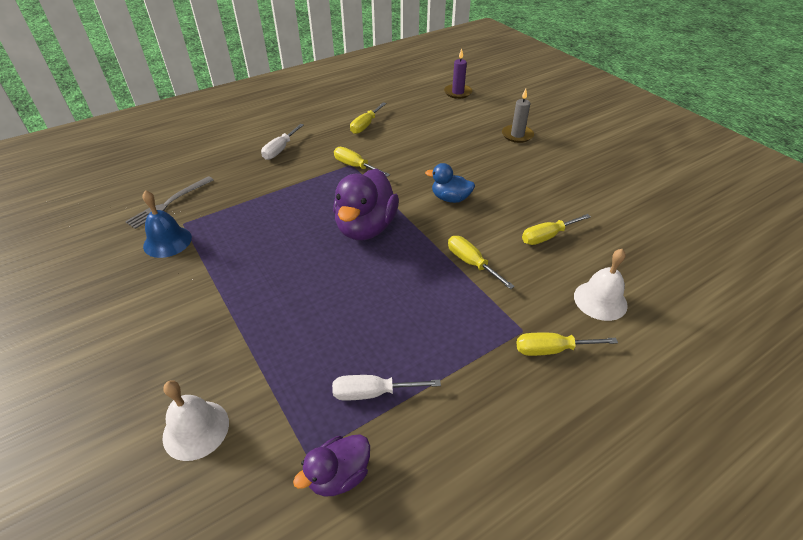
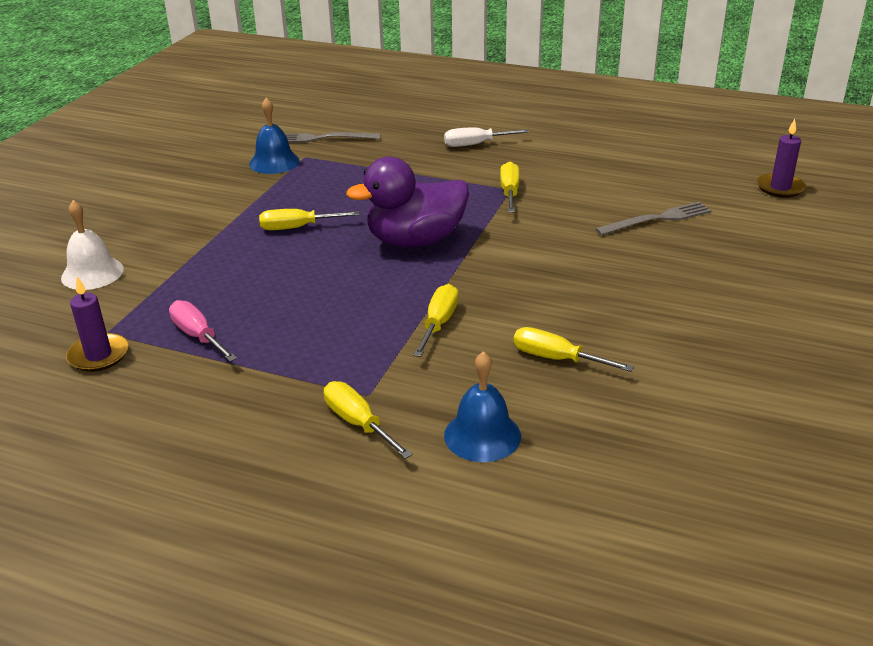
camera: 55 degrees right, 10 degrees down
purple duck [293,434,370,496] -> purple candle [66,277,129,372]
white screwdriver [332,375,441,401] -> pink screwdriver [169,300,237,362]
yellow screwdriver [350,102,387,134] -> yellow screwdriver moved to [259,209,360,230]
blue duck [425,163,475,203] -> none
grey candle [502,89,534,143] -> none
white bell [574,249,628,321] -> blue bell [444,351,521,462]
none -> grey fork [595,202,712,235]

